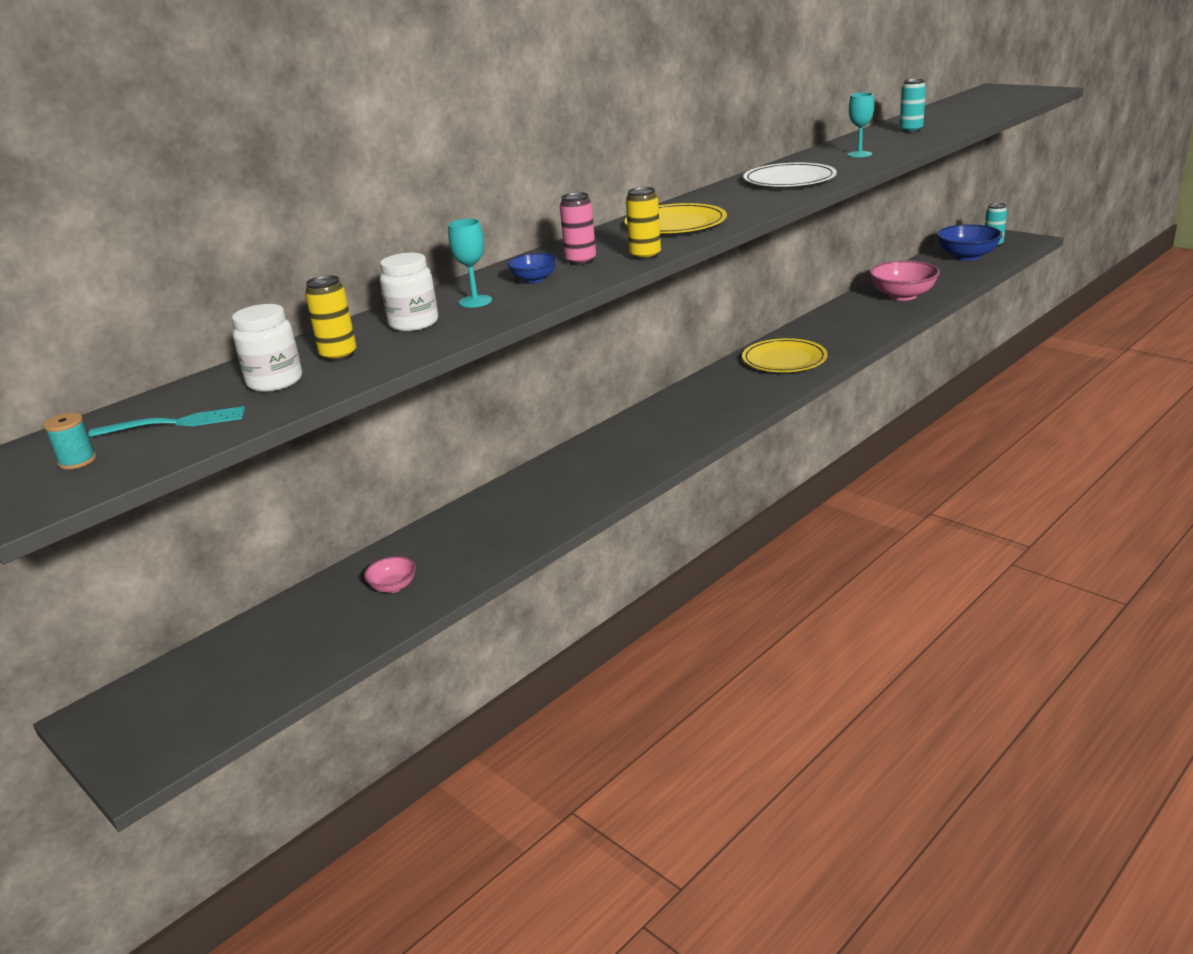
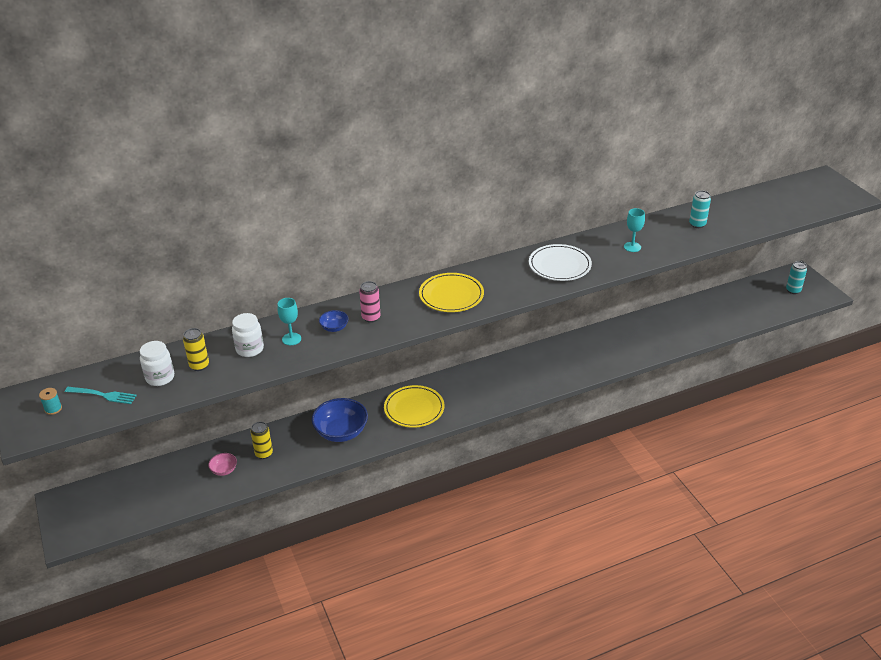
camera: 20 degrees right, 10 degrees up
yellow can [626,187,661,260] -> yellow can moved to [251,422,273,459]
yellow plate [742,338,828,372] -> yellow plate moved to [384,385,444,428]
pink bowl [869,260,940,301] -> none
blue bowl [936,224,1003,261] -> blue bowl moved to [312,398,368,442]

